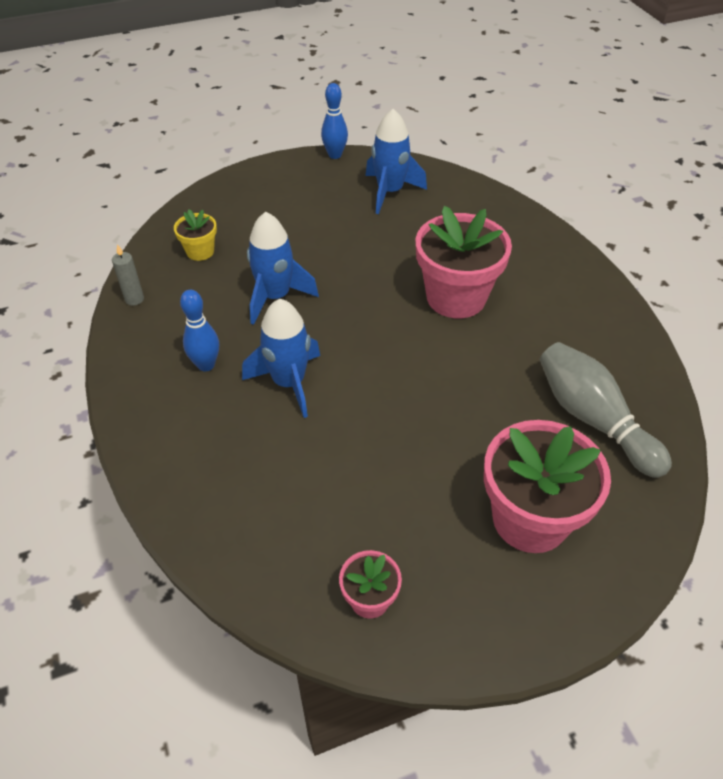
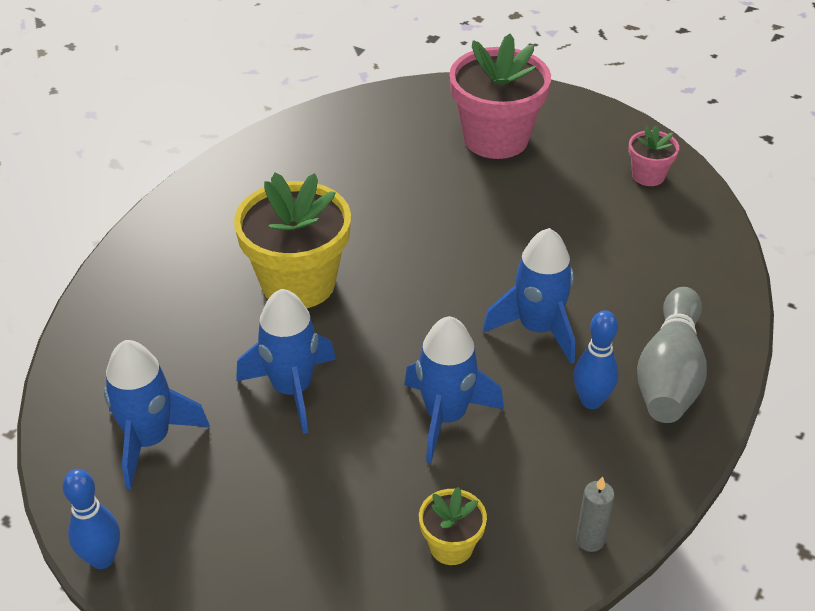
camera: 130 degrees left, 5 degrees down
pink flower pot [416,206,512,318] -> yellow flower pot [234,172,351,308]
grey bowling pin [540,342,672,478] -> grey bowling pin moved to [637,287,707,423]
none -> blue rocket [236,289,336,434]

